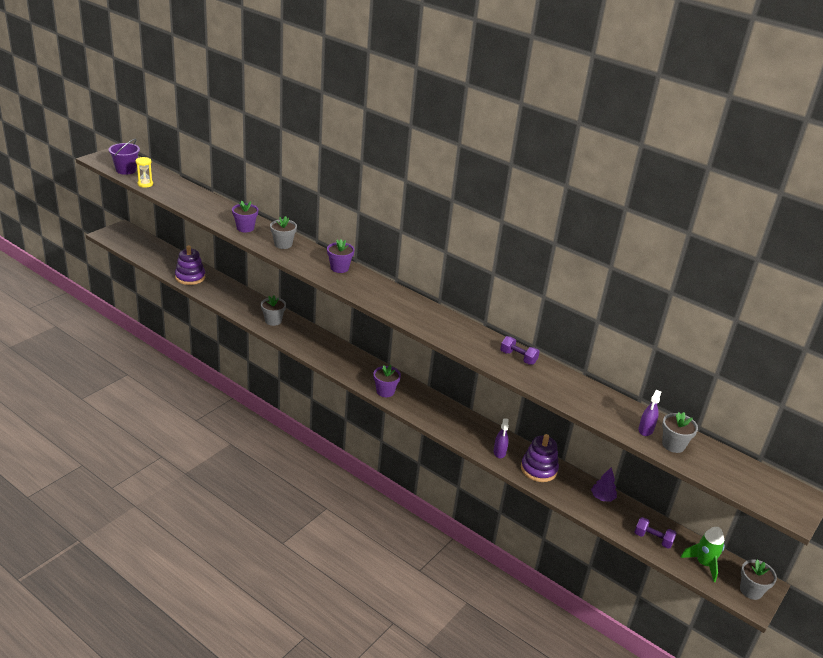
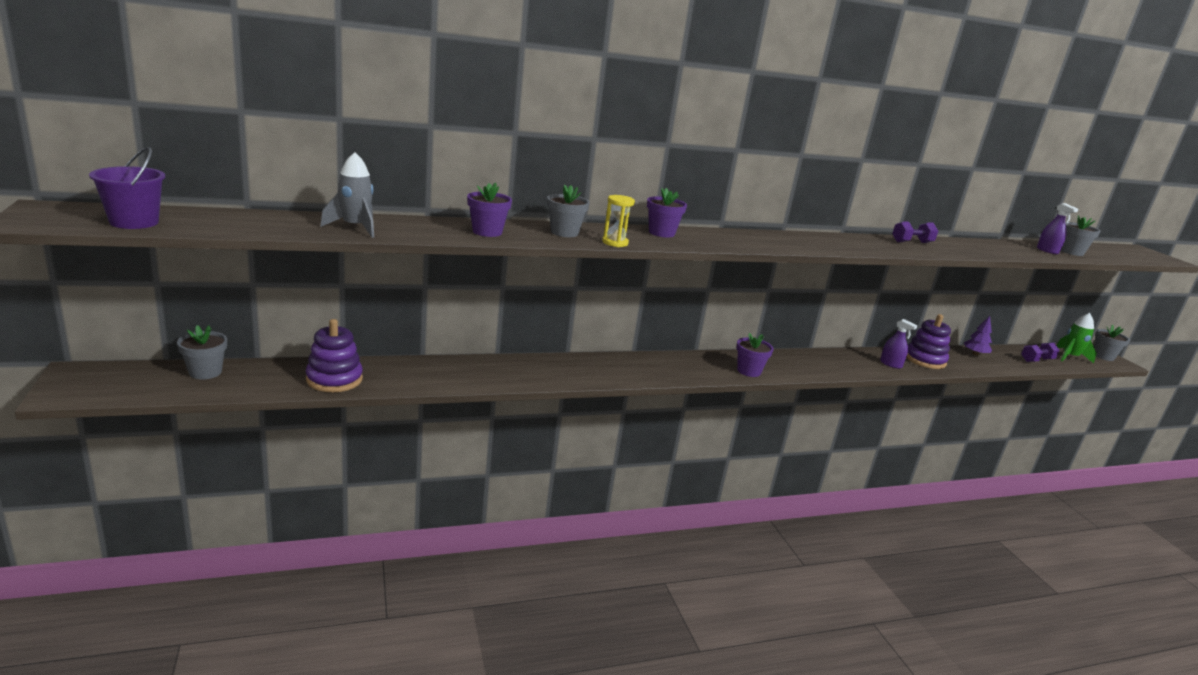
camera: 55 degrees left, 10 degrees down
yellow hourglass [135,157,153,188] -> yellow hourglass moved to [602,195,635,247]
grey flower pot [261,295,286,326] -> grey flower pot moved to [177,325,227,379]
none -> grey rocket [320,152,374,238]

